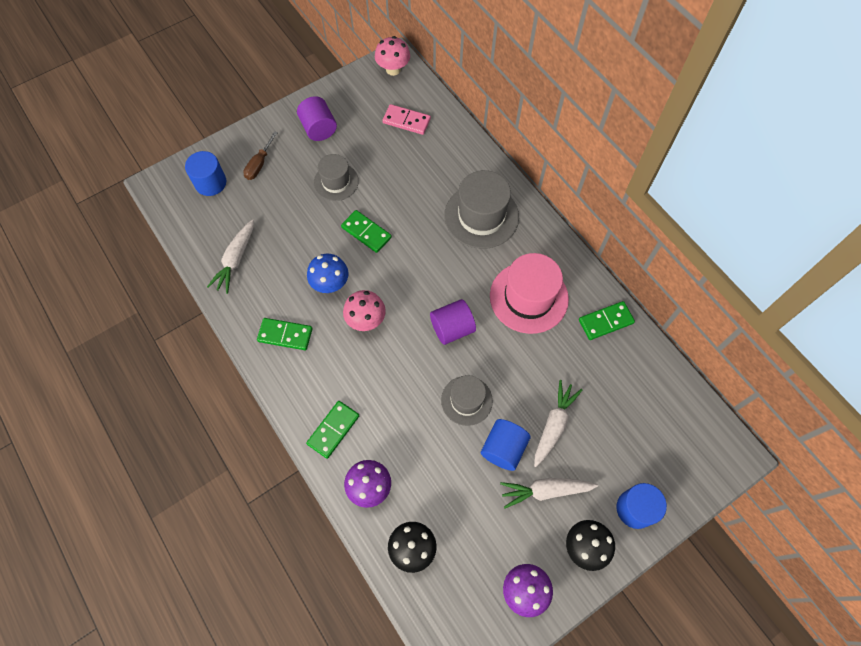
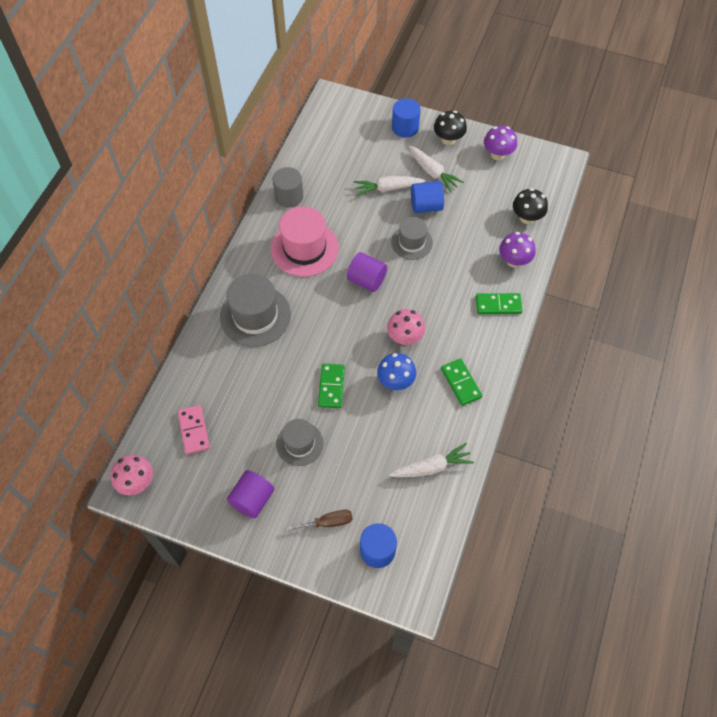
camera: 125 degrees left, 5 degrees down
green domino [579,301,635,340] -> grey cylinder [273,167,303,208]

